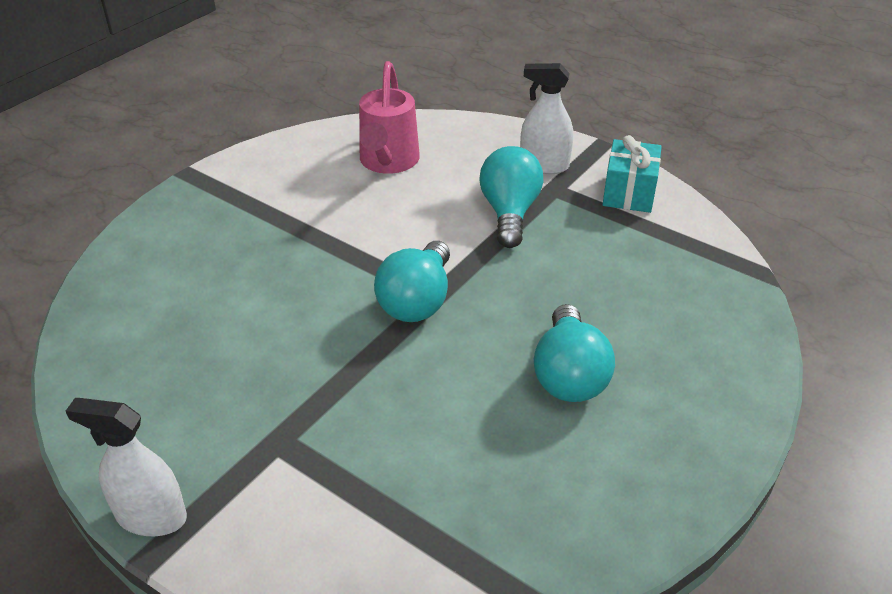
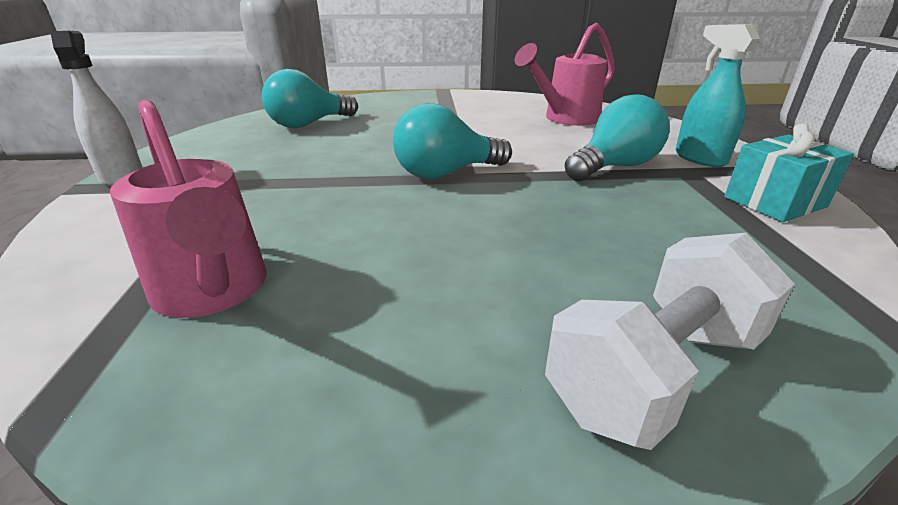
camera: 50 degrees right, 10 degrees down
white spray bottle [520,63,573,174] -> turquoise spray bottle [675,24,760,167]
turquoise light bulb [534,304,615,402] -> turquoise light bulb moved to [262,69,358,128]
none -> pink watering can [110,99,267,318]
none -> white dumbbell [545,233,795,450]

